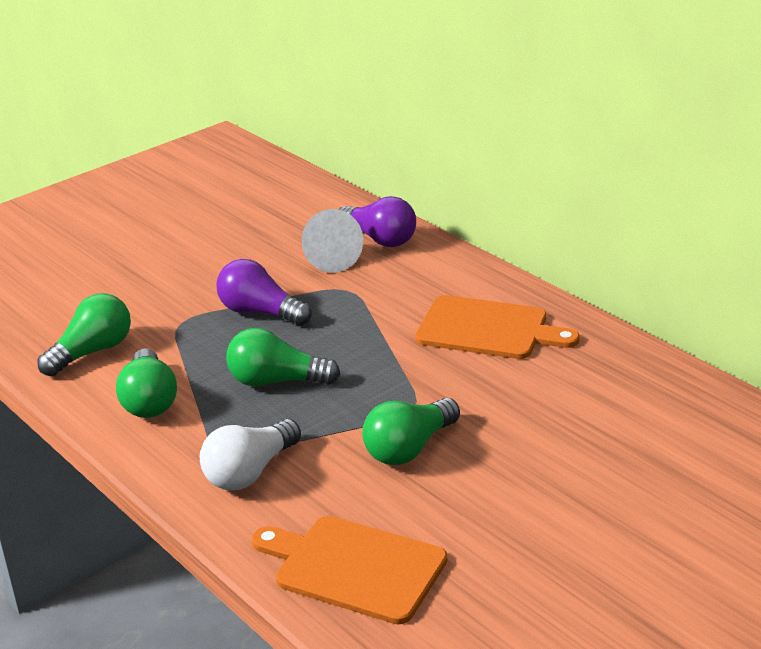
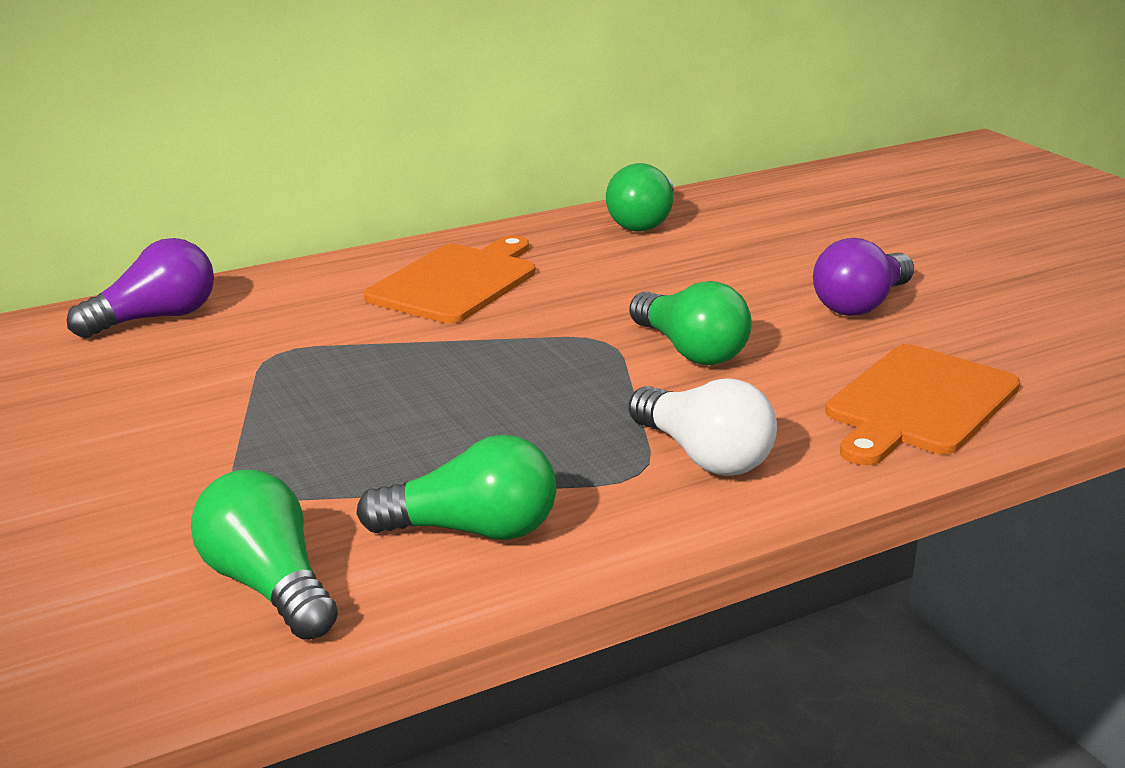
camera: 80 degrees left, 5 degrees down
purple light bulb [216,259,312,326] -> purple light bulb moved to [813,238,914,316]
green light bulb [226,328,340,387] -> green light bulb moved to [606,163,674,231]
white cone [302,209,363,273] -> none

